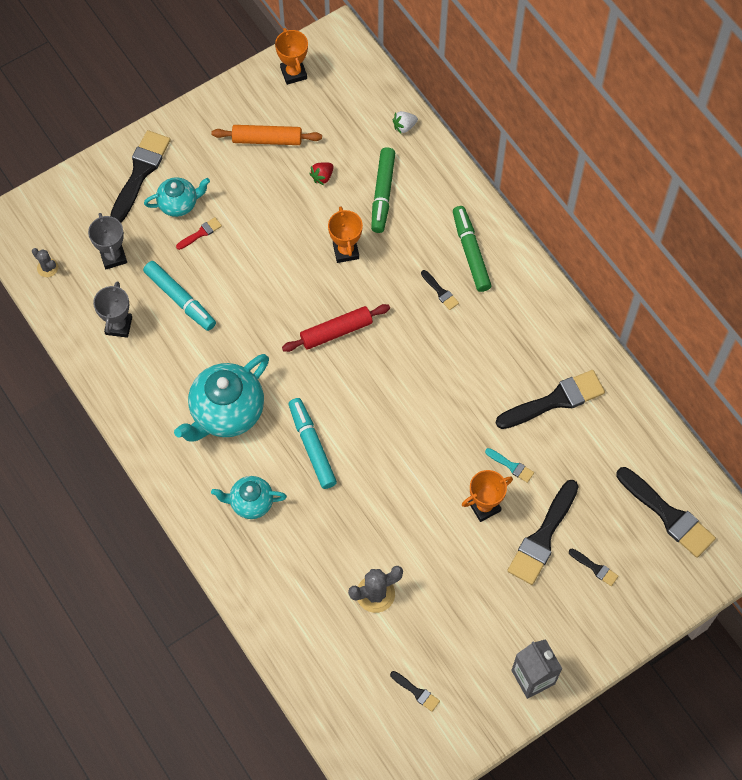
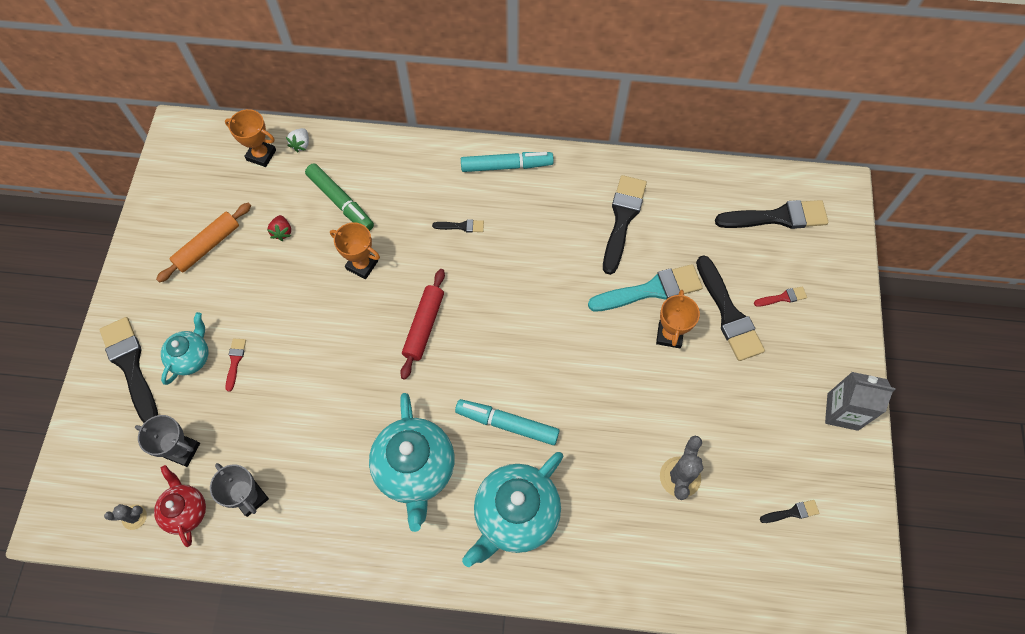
camera: 50 degrees left, 0 degrees up
turquoise marker [143,261,216,331] -> turquoise marker moved to [461,152,554,172]
turquoise teapot [211,476,287,519] -> turquoise teapot [462,452,563,567], size x1.76
orange trophy [275,28,308,85] -> orange trophy moved to [225,109,276,167]
green marker [453,206,492,292] -> none
turquoise brush [485,448,534,483] -> turquoise brush [588,264,703,312], size x2.17
black brush [569,548,618,586] -> red brush [754,286,807,307]
none -> red teapot [154,465,206,547]

